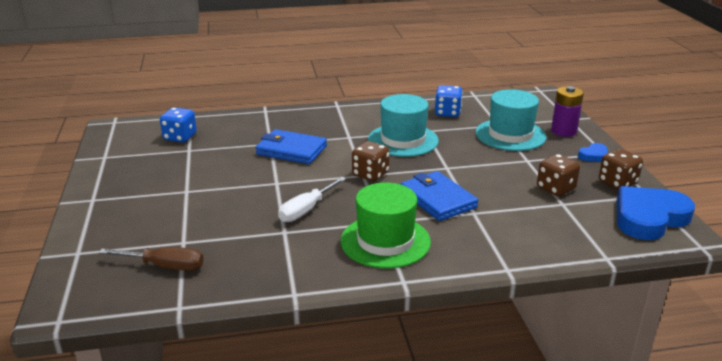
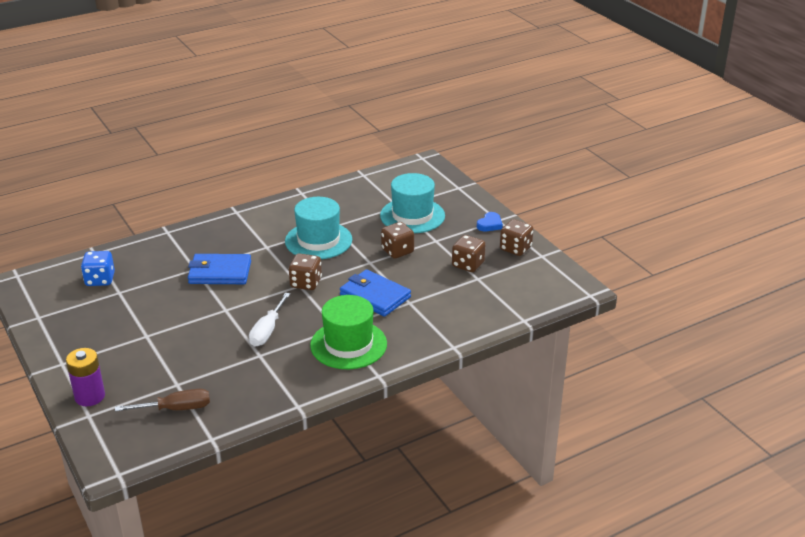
camera: 20 degrees left, 5 degrees up
blue dice [435,85,463,117] -> none
purple battery [551,86,584,137] -> purple battery moved to [66,348,105,406]
blue heart [616,186,695,240] -> none
none -> brown dice [381,222,414,259]

